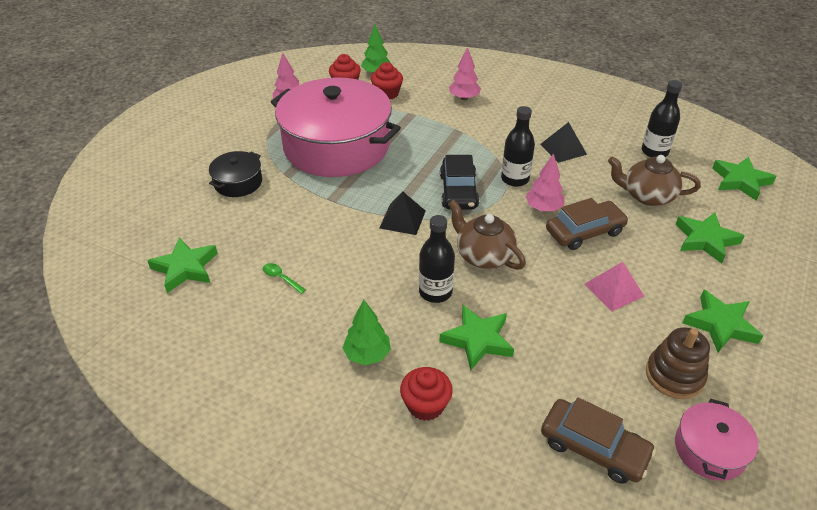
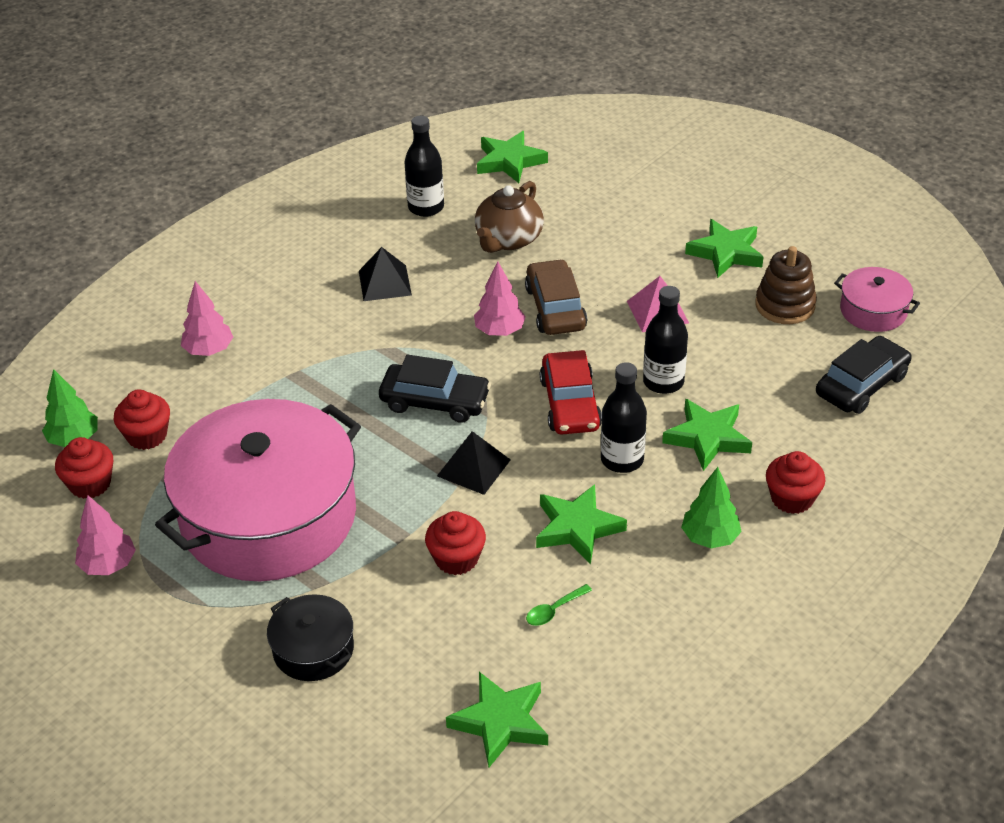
camera: 75 degrees left, 0 degrees up
brown teapot [448,200,526,270] -> red car [540,350,602,434]
black bottle [501,106,535,187] -> black bottle moved to [643,286,688,394]
brown car [541,397,656,484] -> black car [816,336,912,414]
green star [675,213,745,264] -> green star moved to [536,484,627,564]
none -> red cupcake [425,511,486,575]

